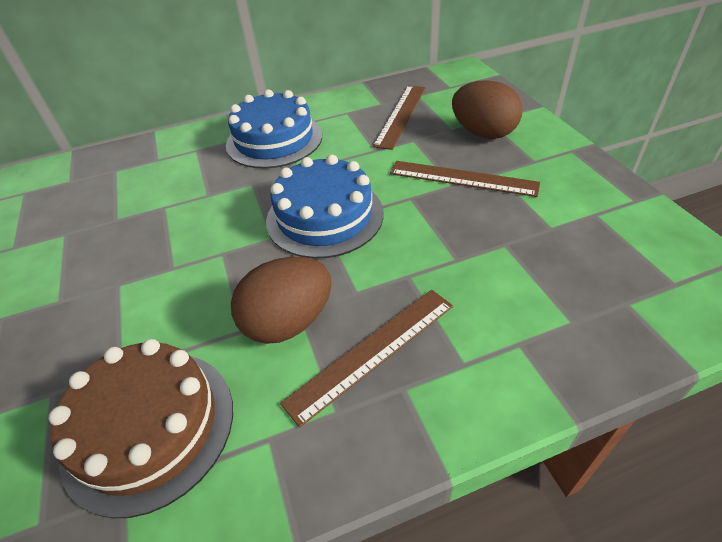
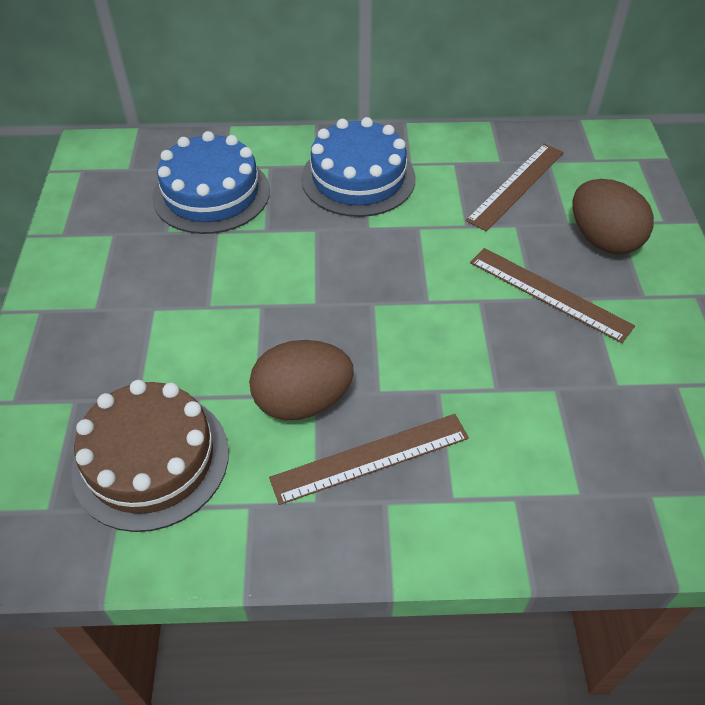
camera: 15 degrees right, 5 degrees up
blue cake [266,155,383,259] -> blue cake moved to [152,131,270,234]

